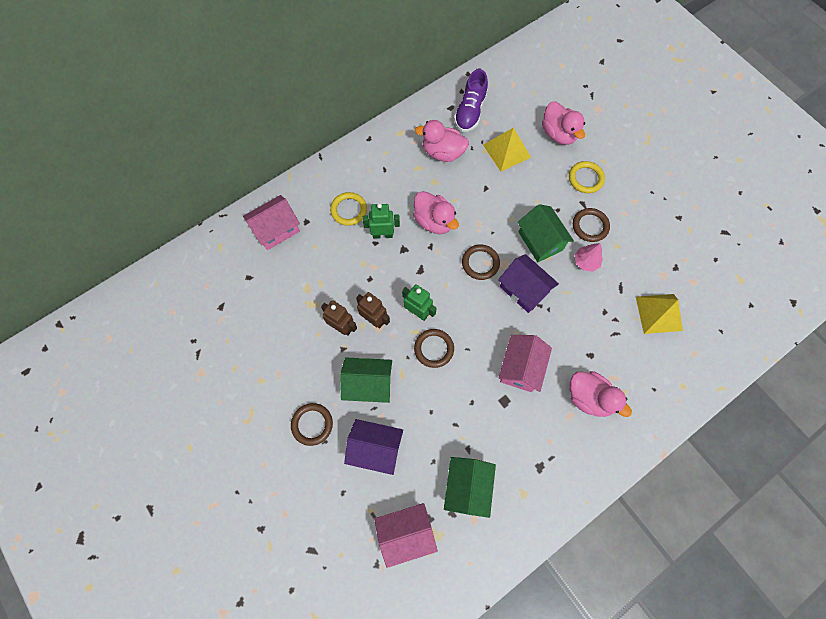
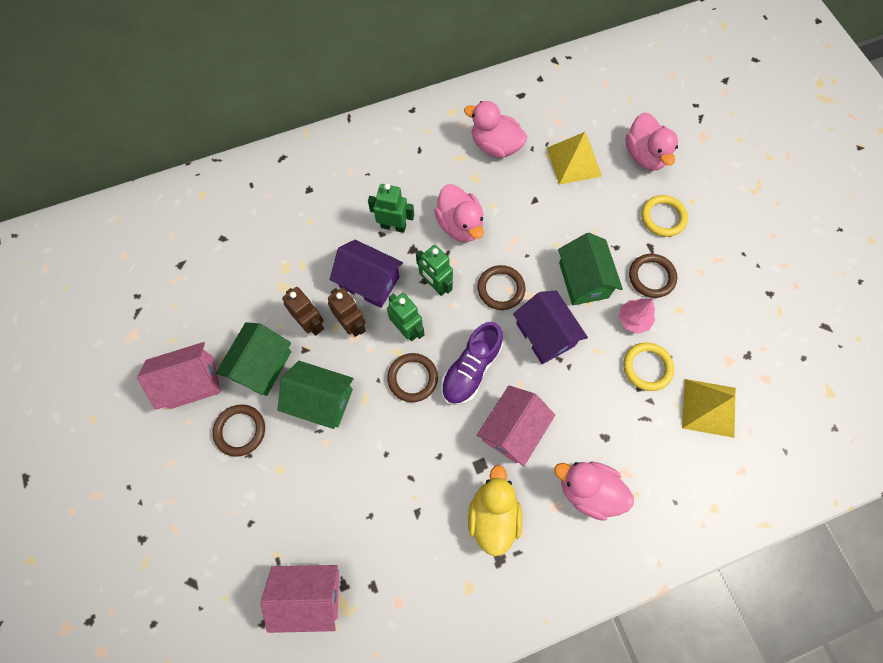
camera: 15 degrees right, 0 degrees up
pink house [243,195,300,250] -> pink house moved to [137,342,221,410]
yellow ring [330,192,367,226] -> yellow ring moved to [623,343,674,391]
purple house [344,419,403,475] -> purple house moved to [330,240,403,308]
green house [444,457,496,518] -> green house moved to [216,322,291,396]
purple shoe [454,69,488,132] -> purple shoe moved to [441,322,503,405]
pink duck [570,371,632,417] -> pink duck turned 150 degrees clockwise [554,461,634,521]
none -> green robot [416,245,453,296]
none -> yellow duck [468,465,523,556]

